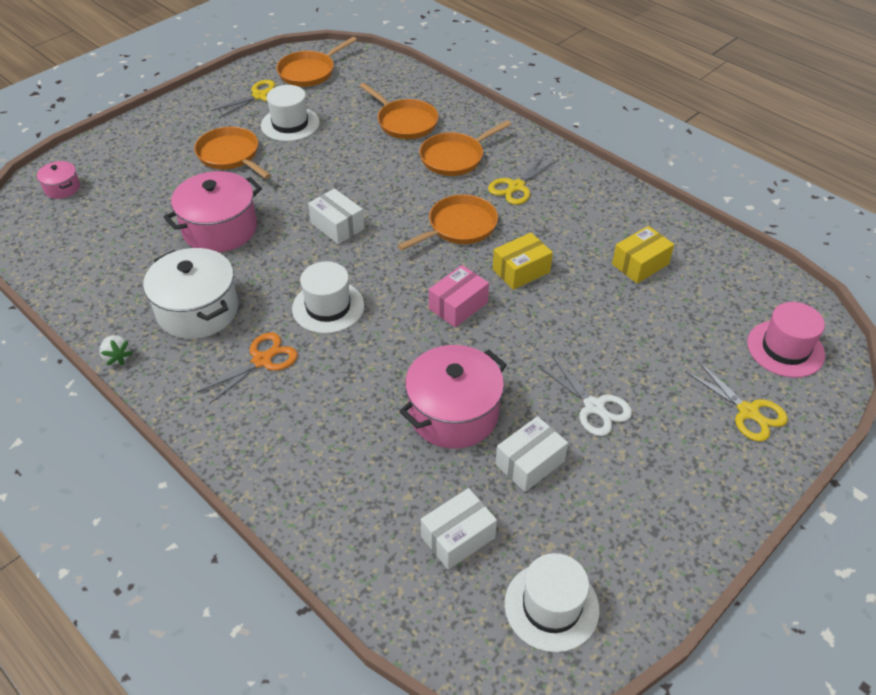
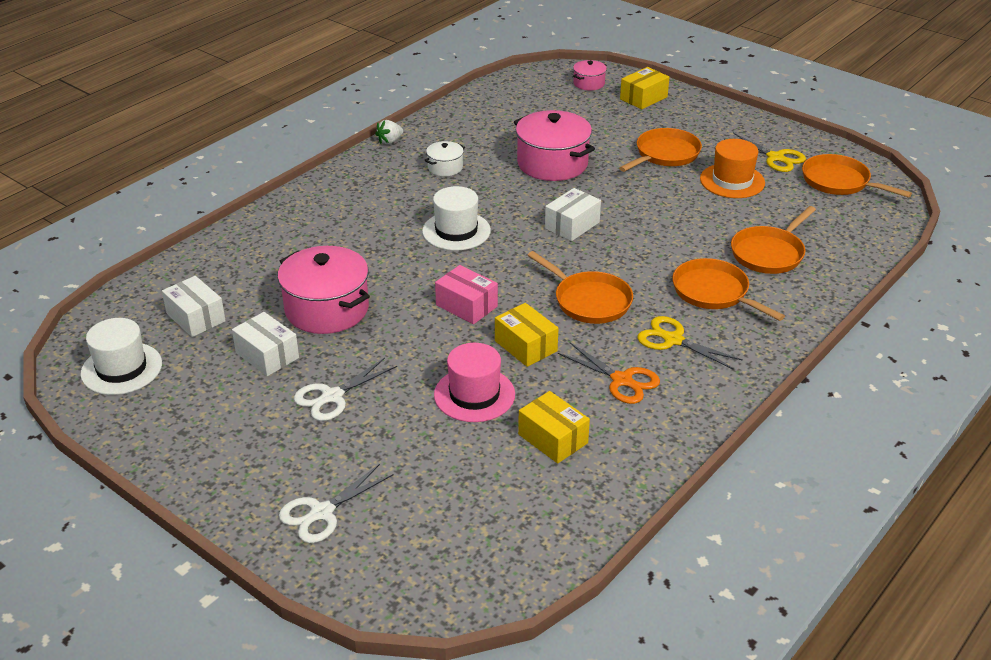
camera: 85 degrees right, 10 degrees down
white pot [143,248,238,339] -> white pot [425,141,465,176], size x0.49
orange scissors [197,332,298,404] -> orange scissors moved to [558,343,660,404]
white hat [261,85,320,142] -> orange hat [700,139,765,198]
yellow scissors [685,361,788,442] -> white scissors [279,464,394,543]
pink hat [747,302,825,378] -> pink hat moved to [434,343,515,422]
none -> yellow box [620,67,670,109]

